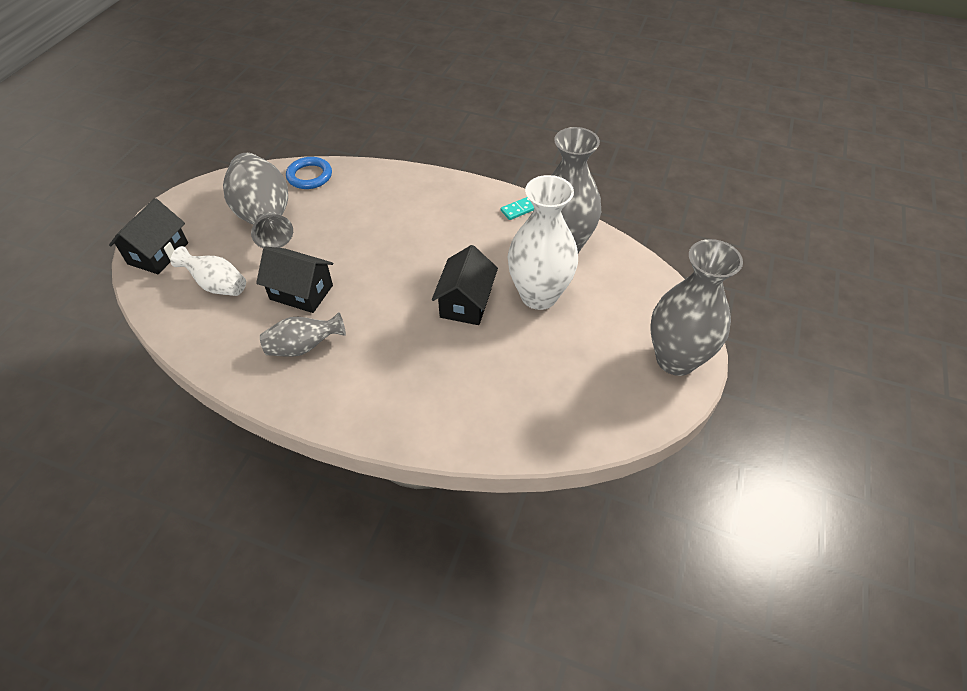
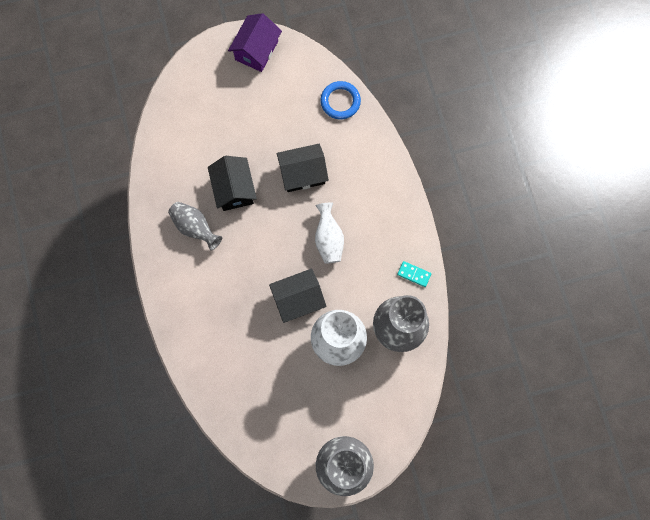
camera: 55 degrees right, 25 degrees up
black house [109,198,188,274] -> black house moved to [277,144,329,192]
white vase [171,246,246,296] -> white vase moved to [315,202,344,264]
grey vase [223,153,293,248] -> none
none -> purple house [228,13,282,72]

